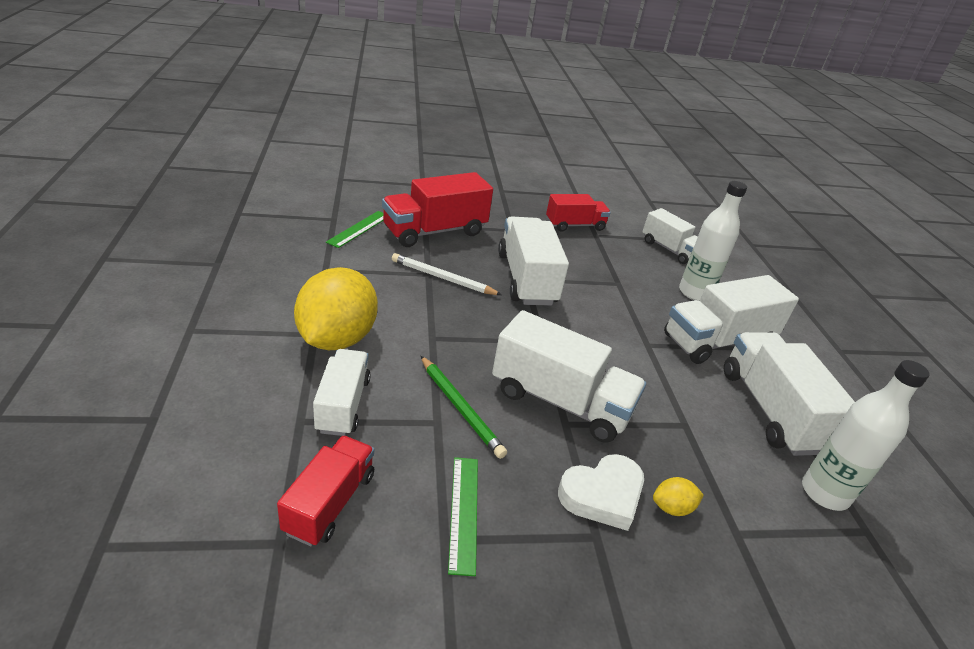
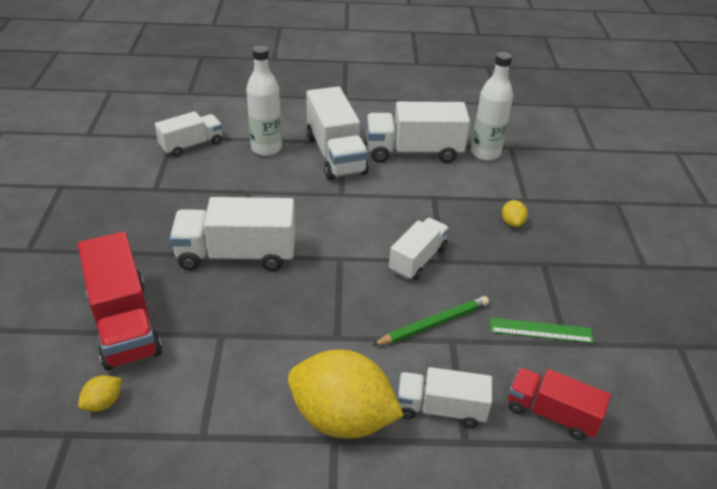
camera: 80 degrees left, 5 degrees up
green ruler [326,211,384,248] -> yellow lemon [78,375,122,412]
white pencil [392,253,502,295] -> none
white truck [492,310,646,443] -> white truck [389,218,449,280], size x0.63
red truck [546,194,611,232] -> none
white heart [558,454,644,531] -> none

